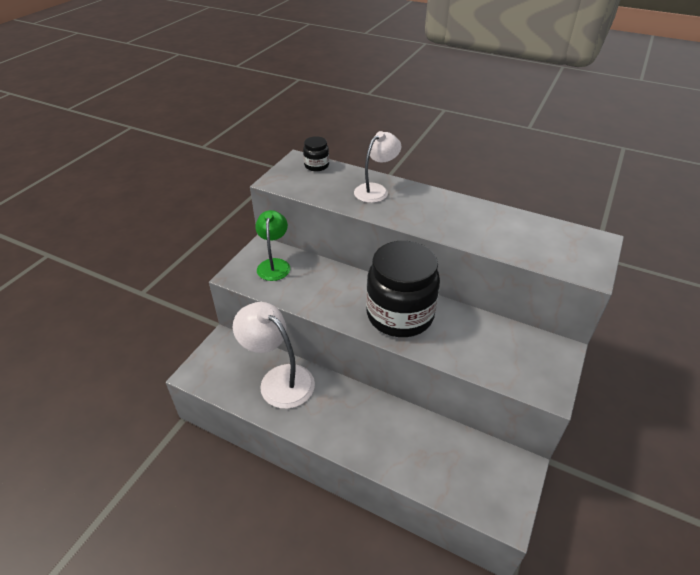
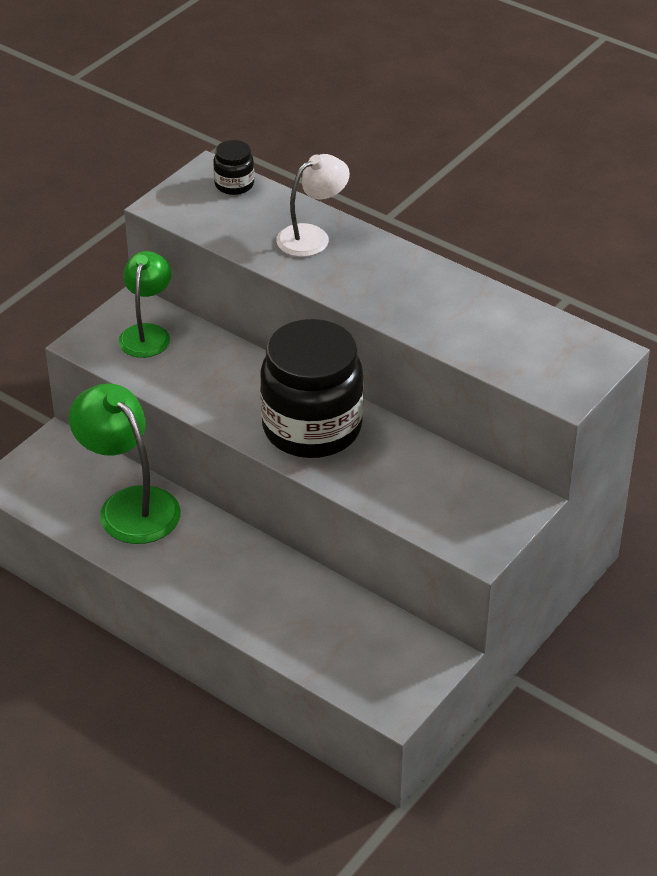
camera: 10 degrees right, 0 degrees up
white lamp [233,302,315,409] -> green lamp [69,383,181,544]

